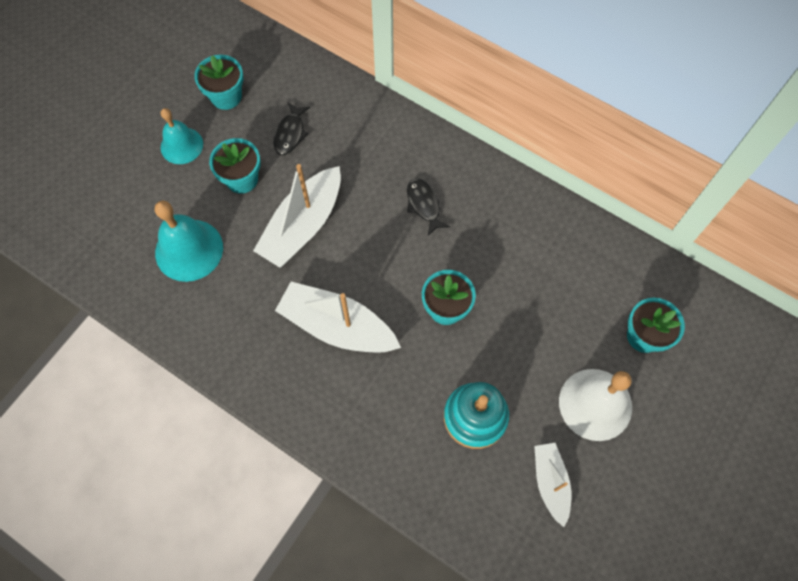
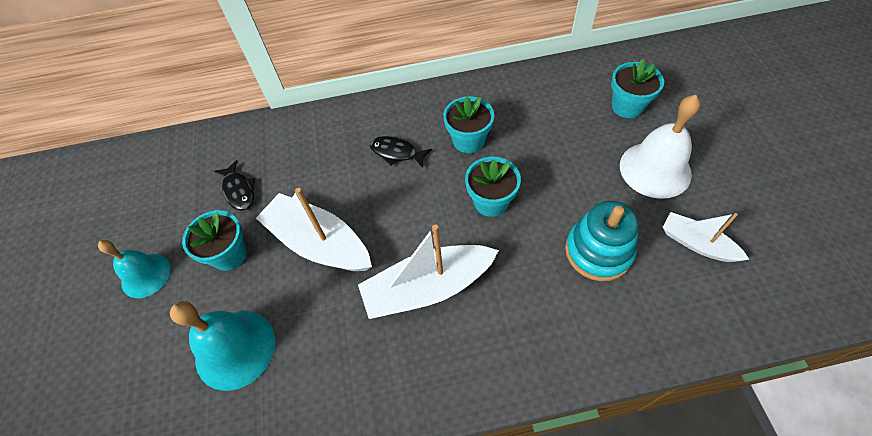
camera: 40 degrees left, 10 degrees down
turquoise flower pot [194,55,243,110] -> turquoise flower pot moved to [443,96,494,153]
white boat [253,164,341,268] -> white boat turned 135 degrees clockwise [256,188,372,271]

